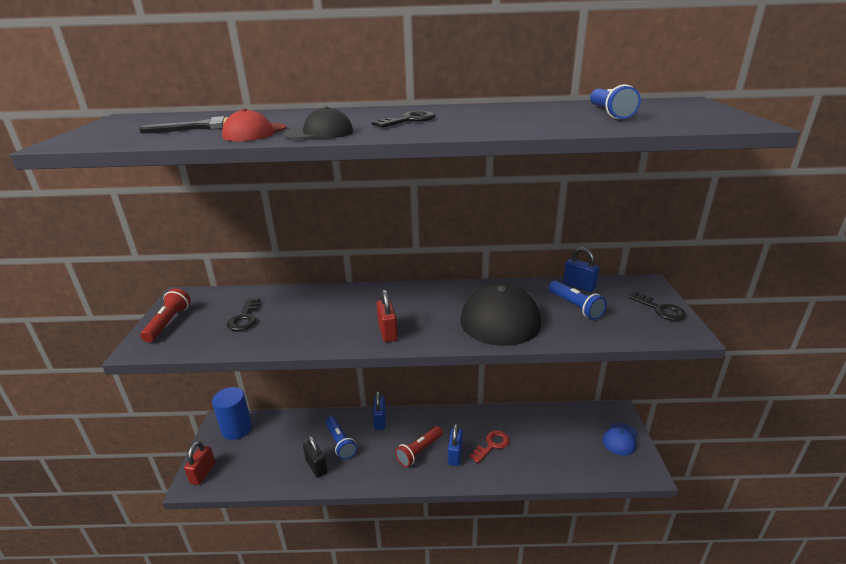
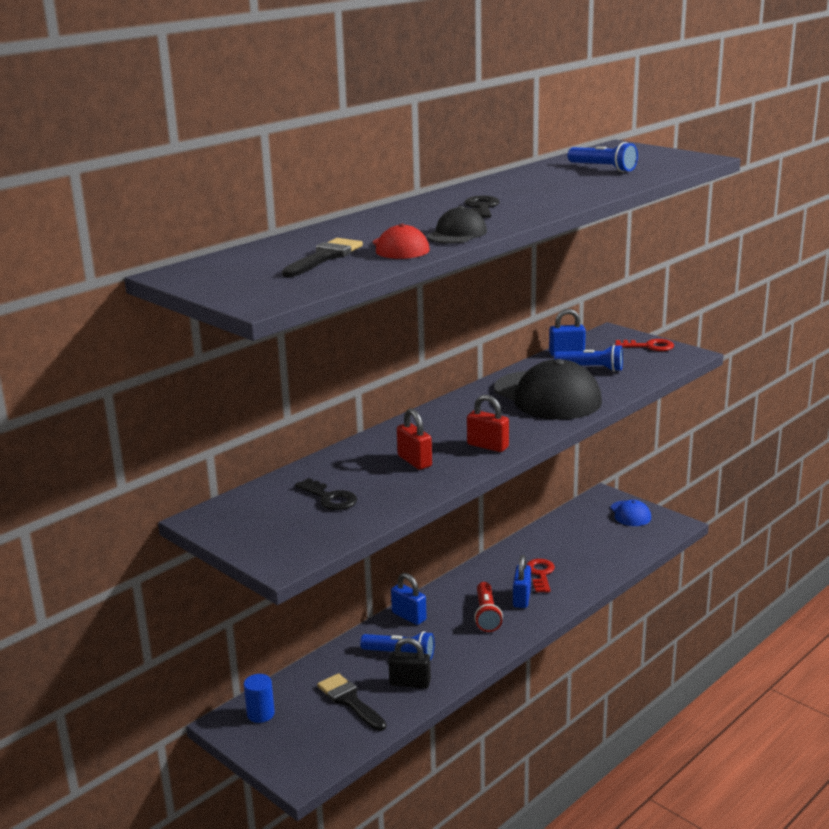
camera: 45 degrees left, 5 degrees down
red flashlight [140,288,191,342] -> none
red padlock [184,441,215,485] -> red padlock moved to [397,408,432,470]
blue cylinder [212,387,252,440] -> blue cylinder [244,674,275,723], size x0.61
blue padlock [448,423,463,466] -> blue padlock turned 45 degrees clockwise [513,555,531,608]
black key [627,291,686,321] -> red key [615,339,674,351]
none -> black brush [317,673,386,731]

